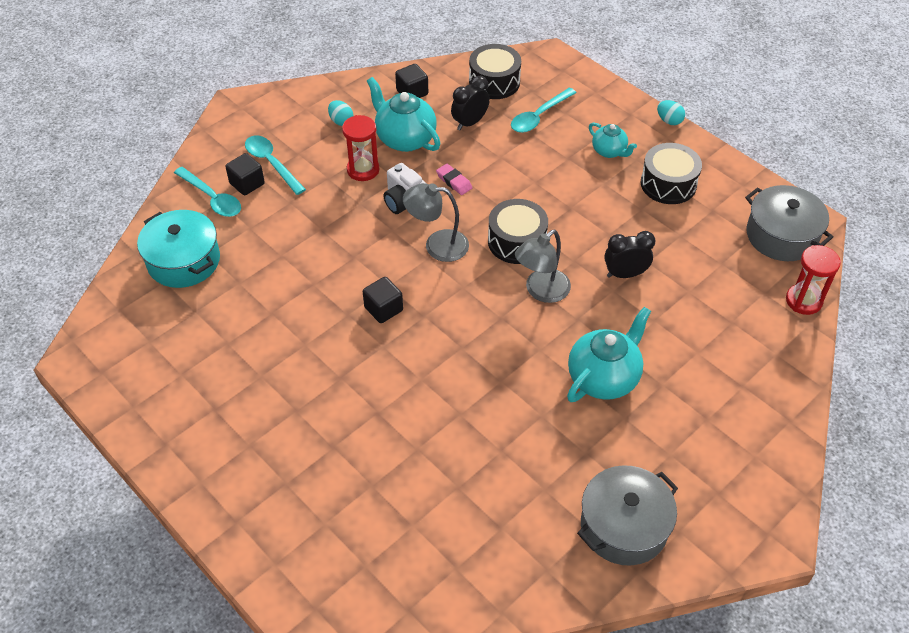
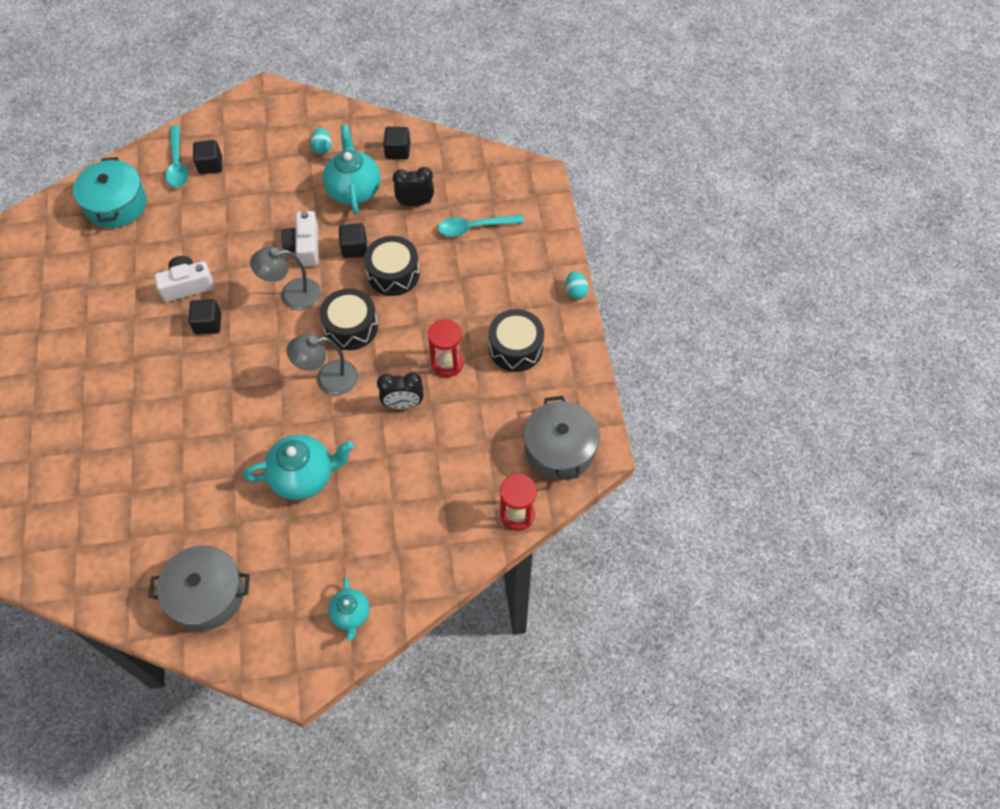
camera: 35 degrees right, 10 degrees up
turquoise spoon [245,135,306,195] -> none
red hourglass [342,115,379,181] -> red hourglass moved to [428,319,464,377]
grey lamp [403,183,469,262] -> grey lamp turned 45 degrees counterclockwise [250,247,321,310]
pink eraser [436,164,472,195] -> black cube [339,223,367,258]
black drum [469,44,521,99] -> black drum moved to [364,236,420,296]
turquoise teapot [589,123,637,158] -> turquoise teapot moved to [328,577,370,641]
black clock [604,231,656,278] -> black clock turned 150 degrees clockwise [377,372,424,409]
none -> white camera [154,256,214,302]

